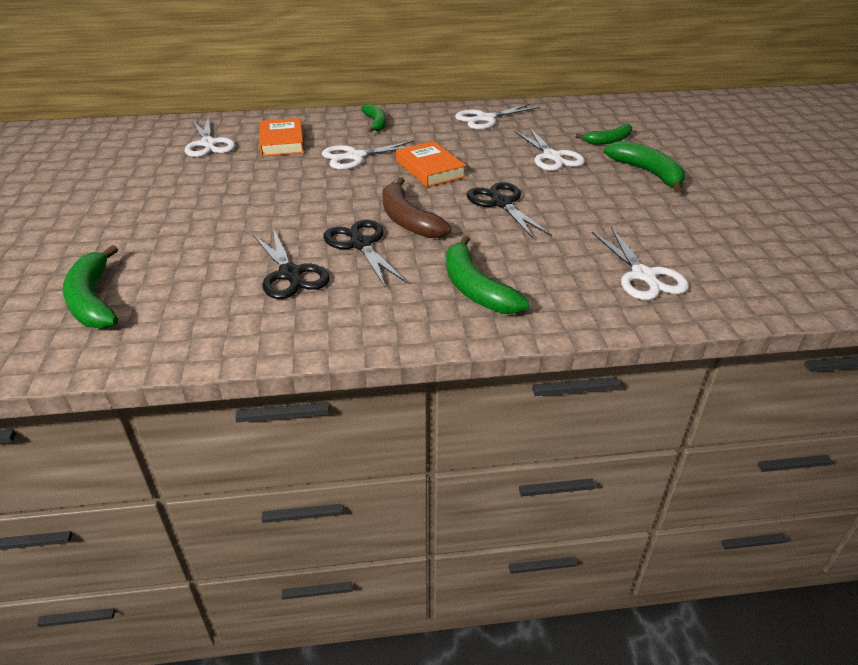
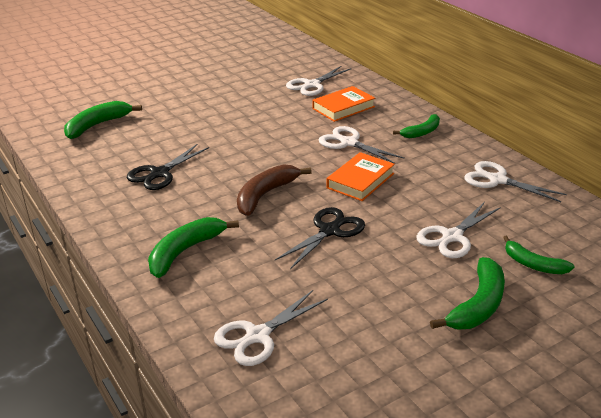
camera: 65 degrees right, 5 degrees down
black scissors [323,220,407,287] -> none

